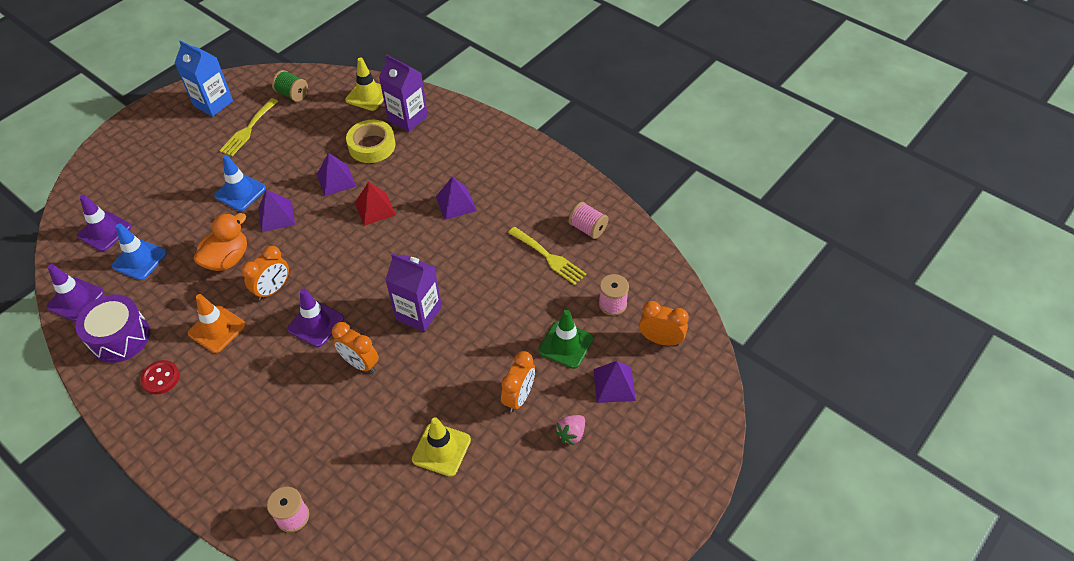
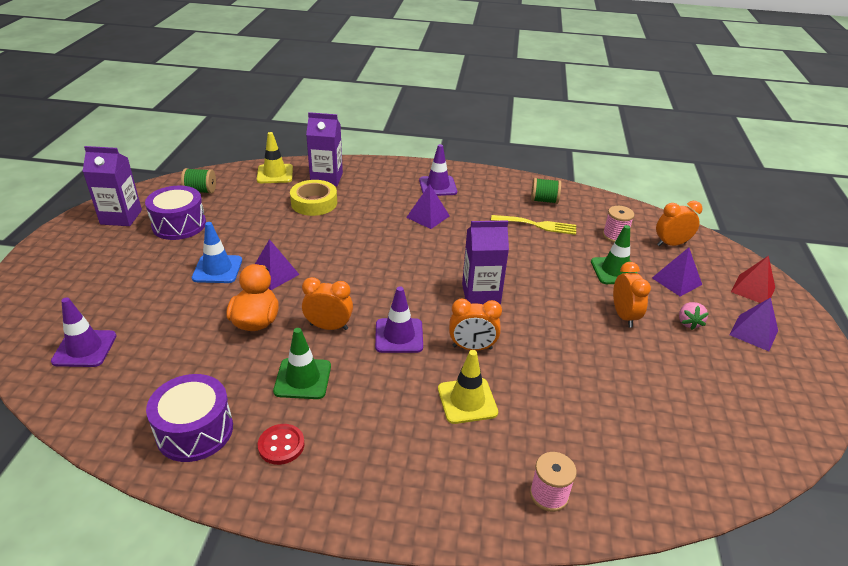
camera: 35 degrees left, 15 degrees down
purple traffic cone [46,264,104,322] -> purple traffic cone moved to [419,144,457,196]
blue traffic cone [112,223,167,280] -> none
blue carton [175,40,233,117] -> purple carton [83,146,142,226]
orange traffic cone [188,294,246,353] -> green traffic cone [273,328,331,399]
yellow fork [219,98,278,156] -> purple drum [145,186,206,240]
orange clock [242,246,289,300] -> orange clock turned 90 degrees counterclockwise [302,277,353,330]
purple pyramid [317,153,356,196] -> purple pyramid moved to [729,297,778,351]
red pyramid [355,182,396,226] -> red pyramid moved to [731,256,775,303]
yellow traffic cone [412,417,471,477] -> yellow traffic cone moved to [438,350,498,424]
pink spool [569,202,609,239] -> green spool [531,178,561,204]

